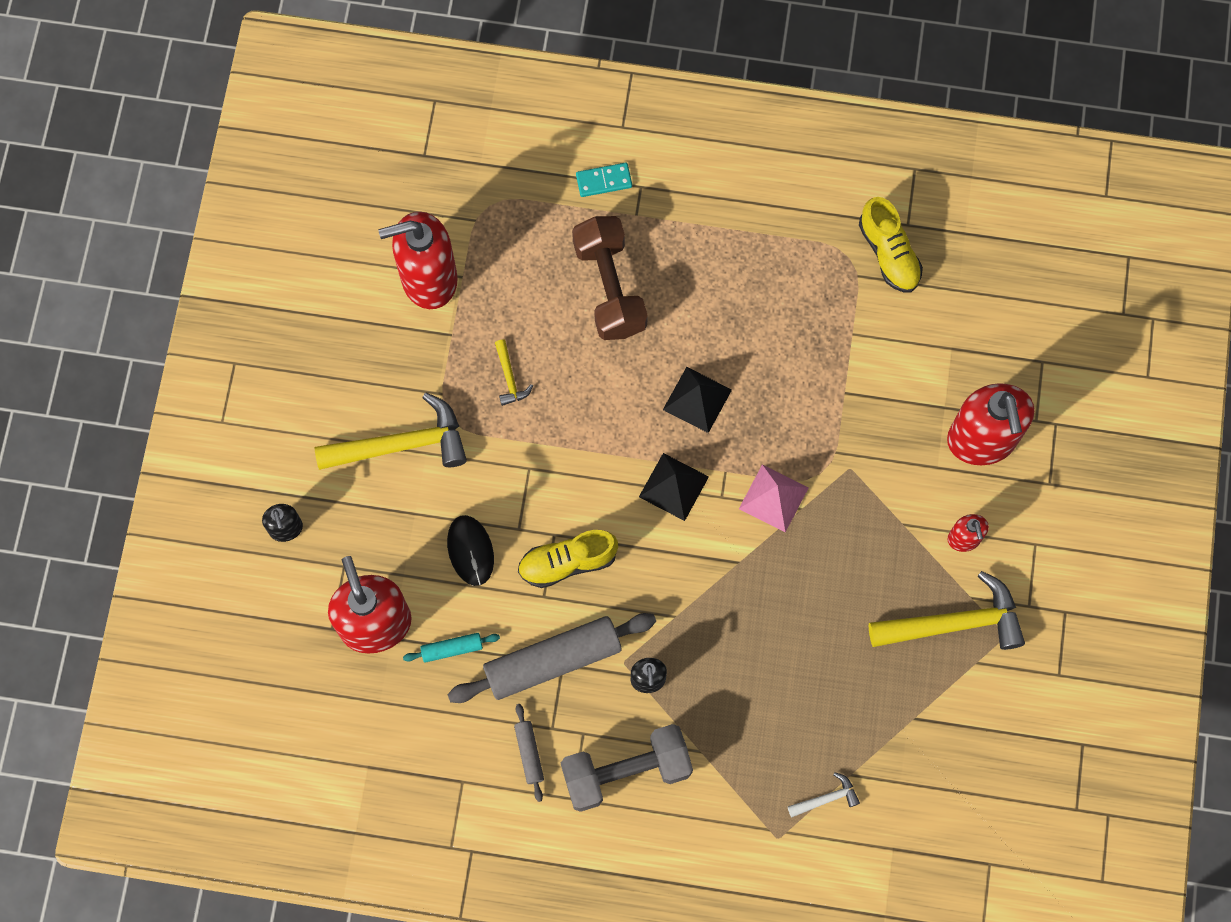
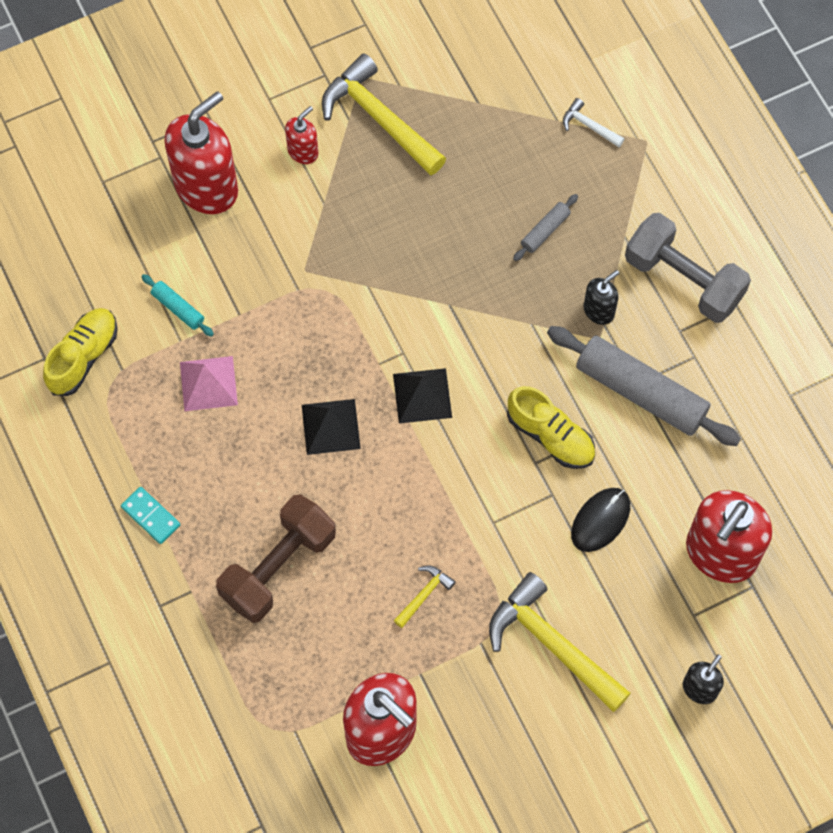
camera: 125 degrees left, 5 degrees down
turquoise rolling pin [403,633,500,663] -> turquoise rolling pin moved to [141,274,214,337]
grey rolling pin [514,704,544,802] -> grey rolling pin moved to [513,194,578,261]
turquoise domino [576,162,632,197] -> turquoise domino moved to [121,487,180,544]
pink pyramid [739,465,808,533] -> pink pyramid moved to [180,356,238,411]

